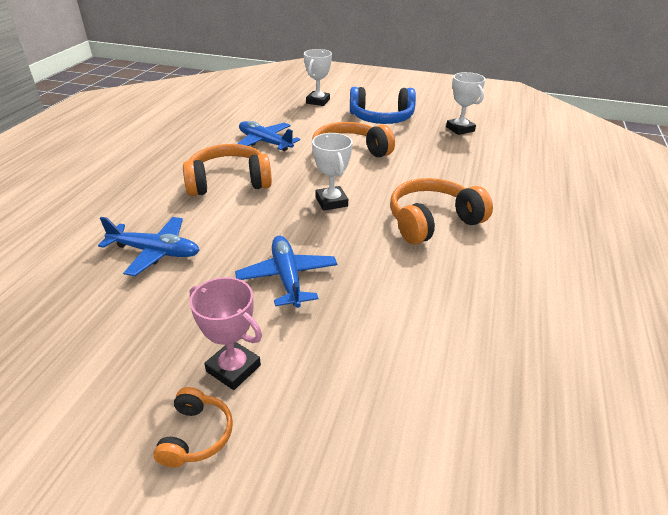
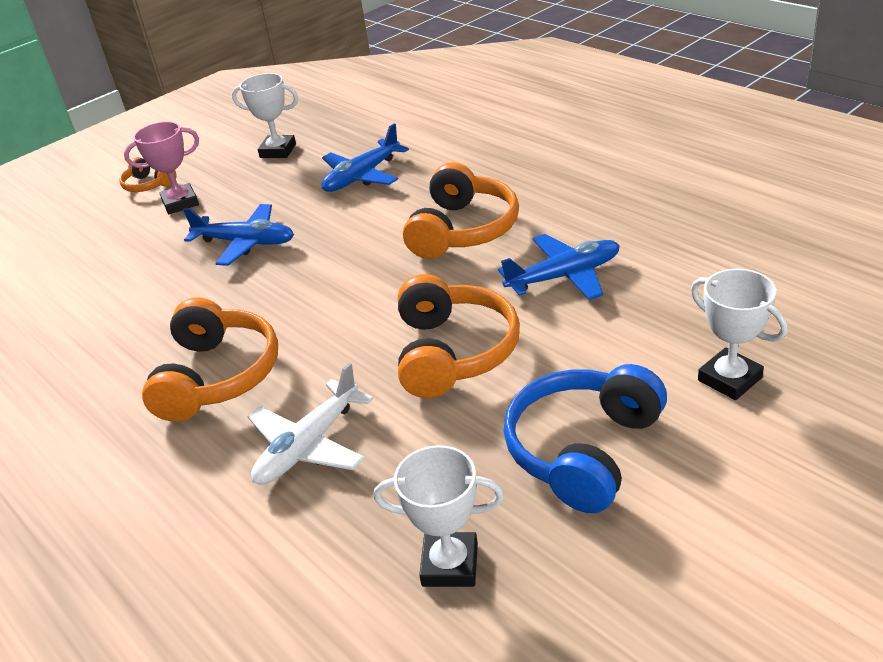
camera: 125 degrees right, 0 degrees up
white trophy [312,133,353,211] -> white trophy moved to [232,73,298,158]
none -> white plane [247,363,373,485]

